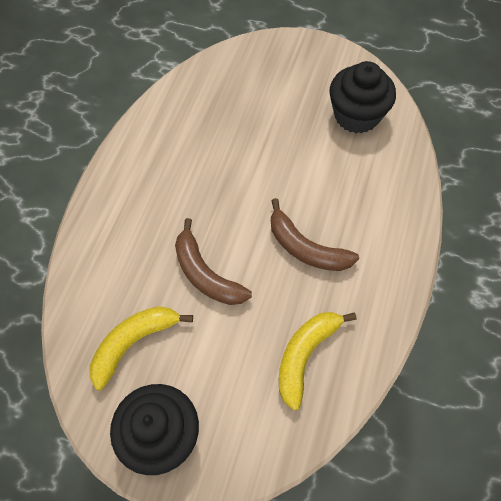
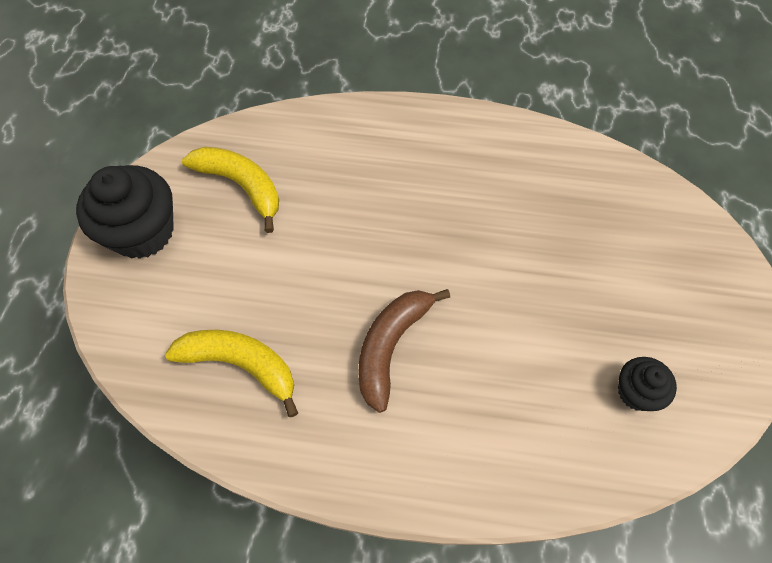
camera: 80 degrees right, 0 degrees up
brown banana [175,218,252,305] -> none
black cupcake [330,61,396,134] -> black cupcake [618,357,677,411], size x0.54

